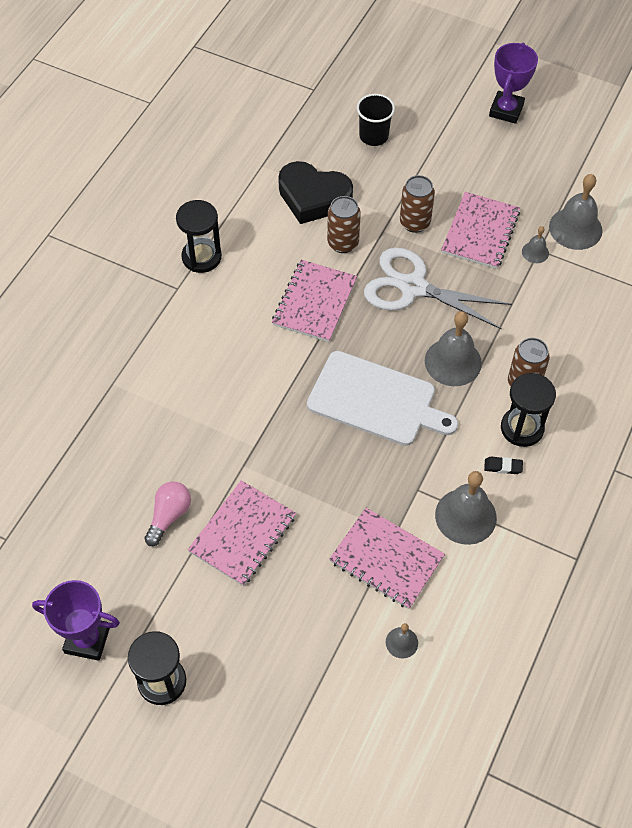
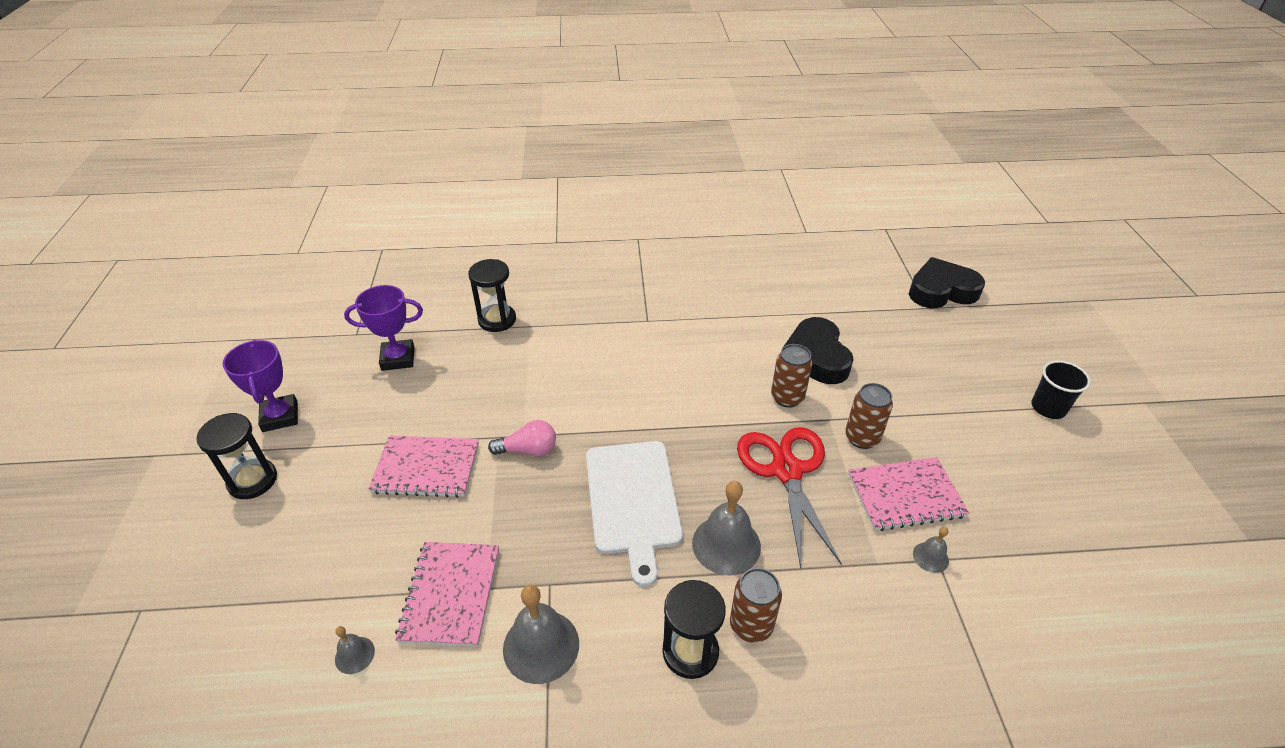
camera: 60 degrees right, 15 degrees down
pink light bulb [144,481,191,546] -> pink light bulb moved to [488,420,556,456]
black hourglass [176,200,222,273] -> black hourglass moved to [468,259,516,332]
pink notebook [272,260,357,342] -> none
black cup [357,94,395,146] -> black cup moved to [1031,360,1091,419]
white scissors [364,247,512,329] -> red scissors [737,427,842,568]
black eraser [484,456,523,474] -> none
purple trophy [489,43,538,124] -> purple trophy moved to [344,285,423,371]
grey bell [549,174,603,250] -> none
none -> black heart [909,257,985,308]

